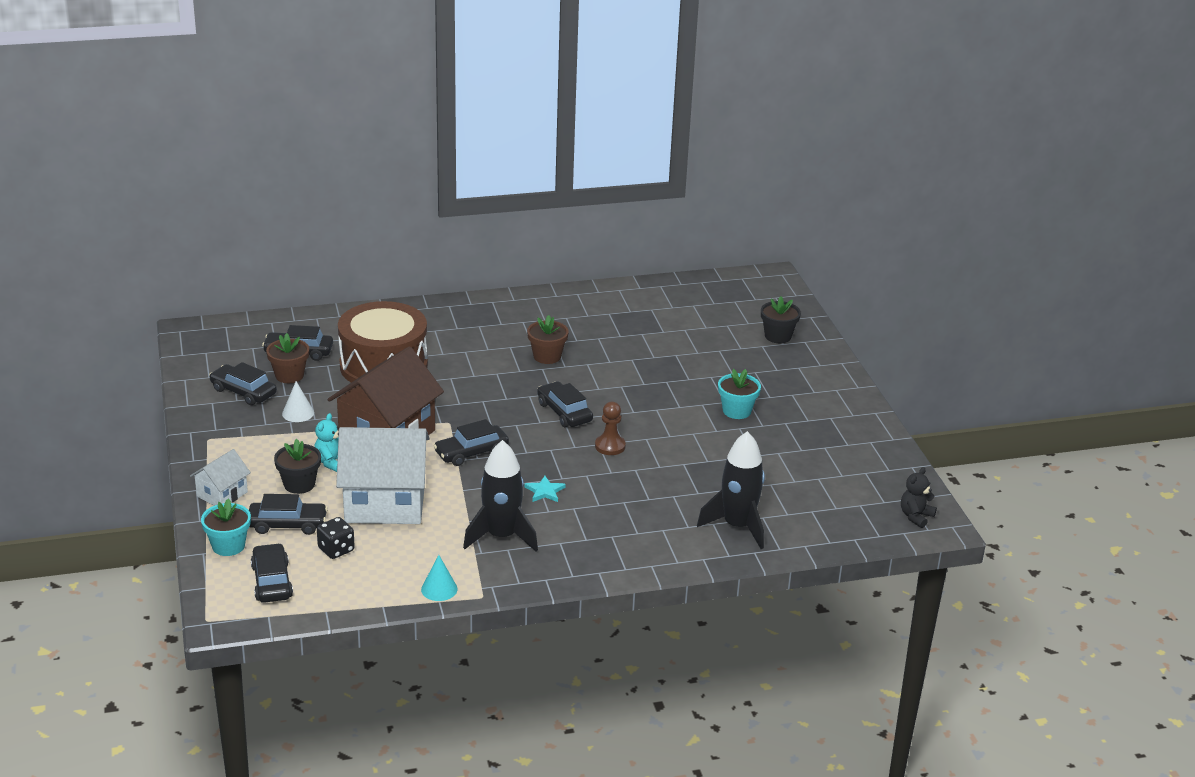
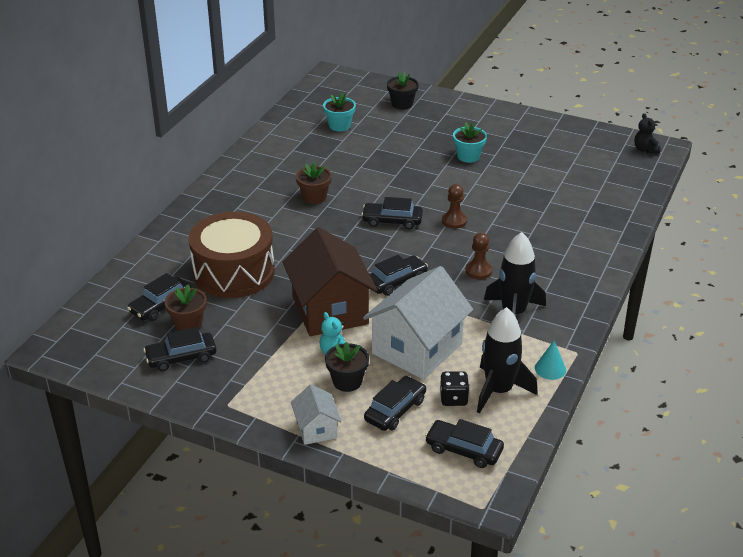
camera: 50 degrees left, 5 degrees up
turquoise flower pot [201,499,251,556] -> turquoise flower pot moved to [323,93,356,131]
white cone [282,381,314,422] -> none
black car [434,419,509,466] -> black car turned 135 degrees counterclockwise [369,255,428,296]
turquoise star [524,476,566,502] -> brown pawn [465,233,492,279]
black rocket [697,431,765,549] -> black rocket moved to [477,307,538,414]

